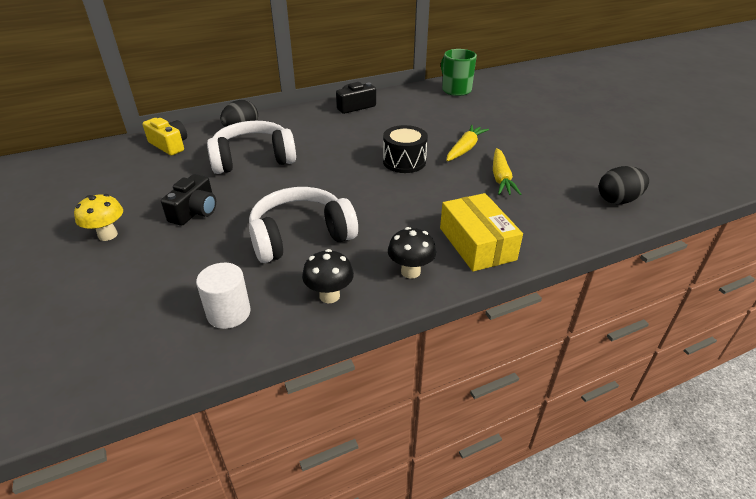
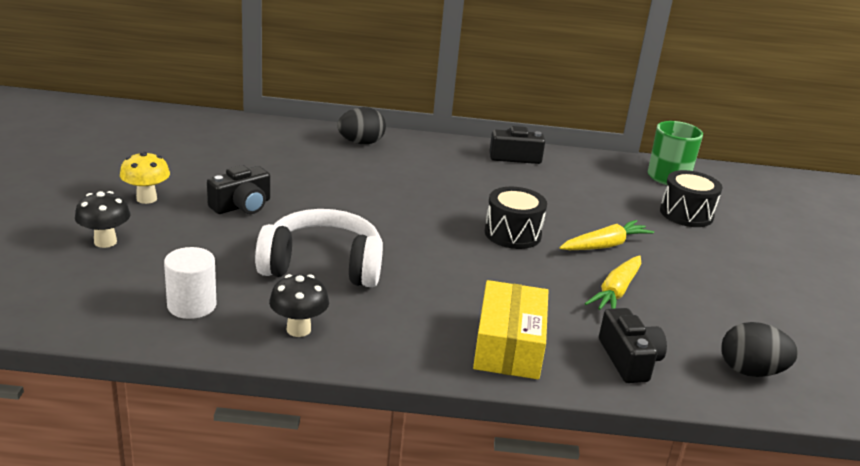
camera: 25 degrees right, 10 degrees down
yellow camera [142,118,187,155] -> none
white headphones [207,121,296,174] -> none
black mushroom [388,227,436,279] -> black mushroom moved to [75,191,131,248]
none -> black camera [599,308,667,383]
none -> black drum [660,170,722,227]

